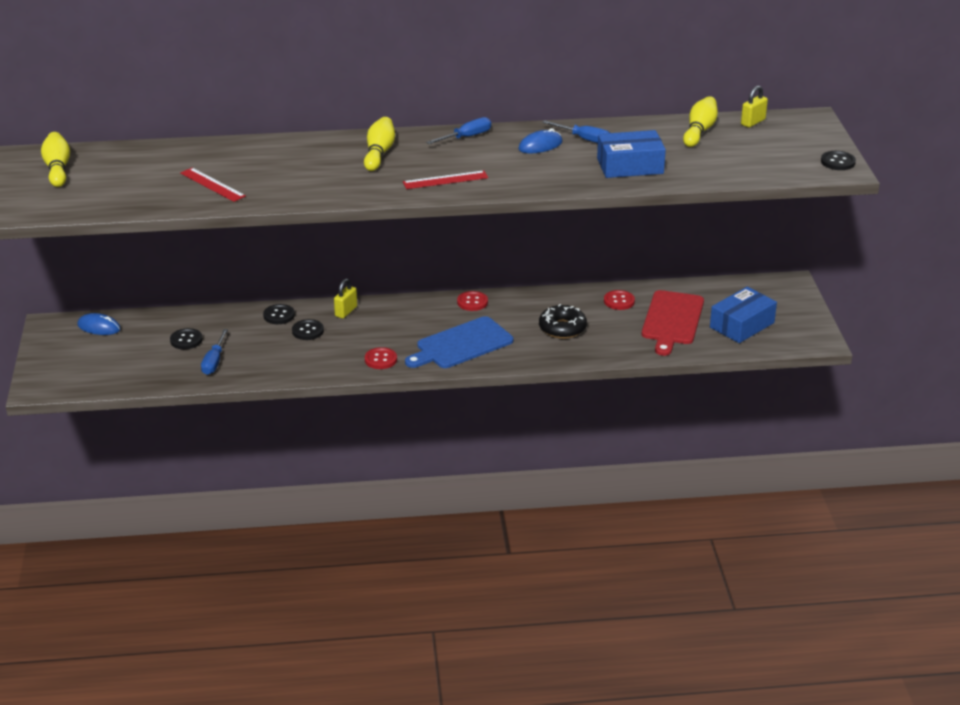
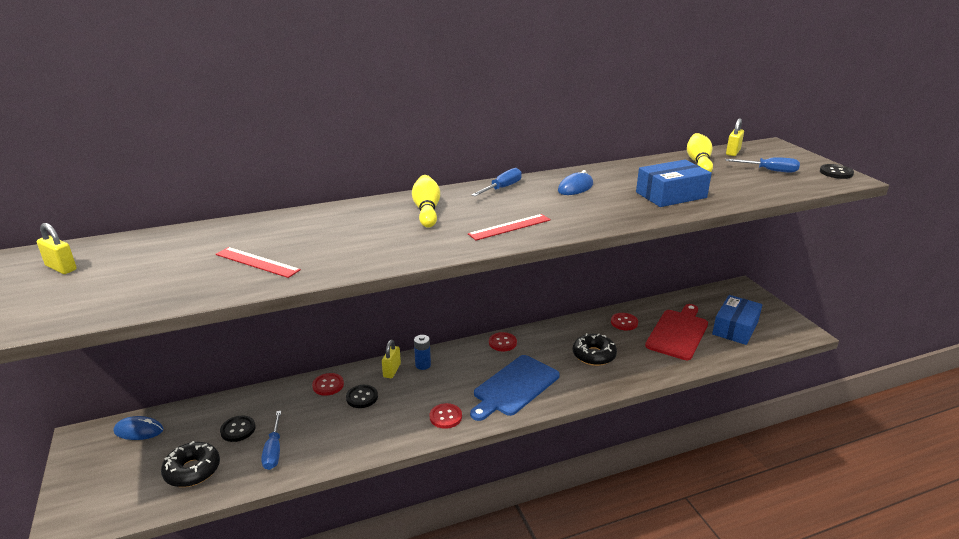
camera: 15 degrees left, 5 degrees down
yellow bowling pin [41,132,70,187] -> yellow padlock [37,223,77,274]
black button [263,304,295,324] -> red button [312,373,344,396]
blue screwdriver [542,120,610,143] -> blue screwdriver moved to [725,157,800,173]
red cutting board [642,290,704,356] -> red cutting board turned 150 degrees counterclockwise [645,304,708,360]
none -> black donut [161,441,220,487]
none -> blue battery [414,335,431,370]

